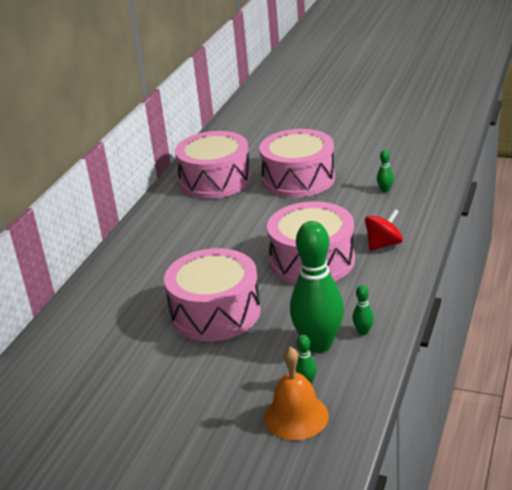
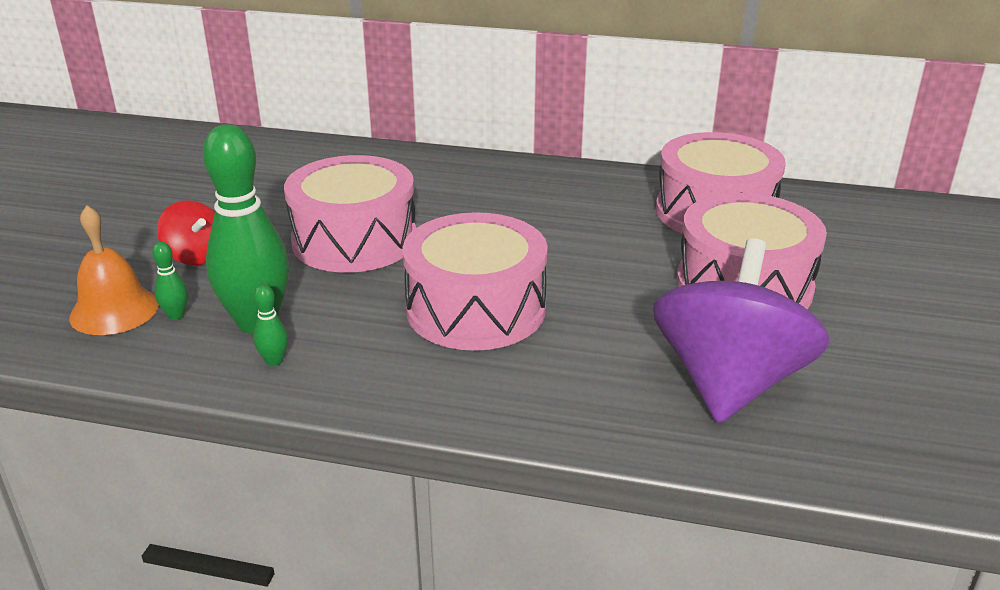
camera: 80 degrees right, 0 degrees up
red spinning top [365,209,403,251] -> red spinning top moved to [157,200,215,265]
green bowling pin [377,150,394,192] -> purple spinning top [653,238,829,423]

